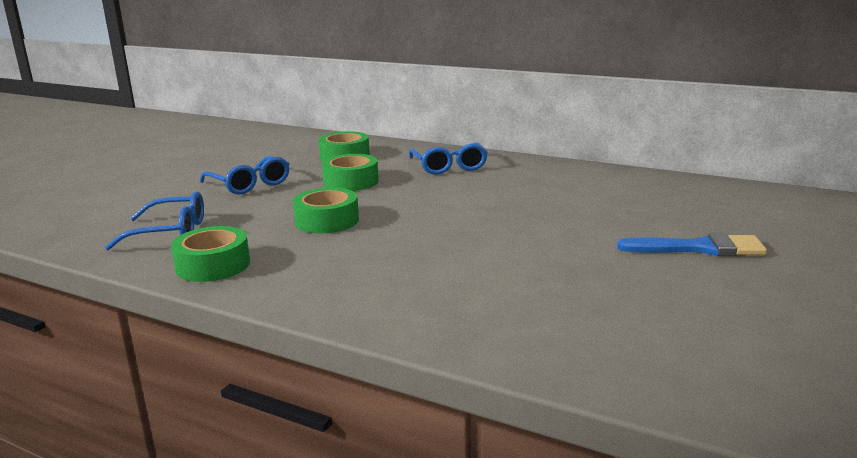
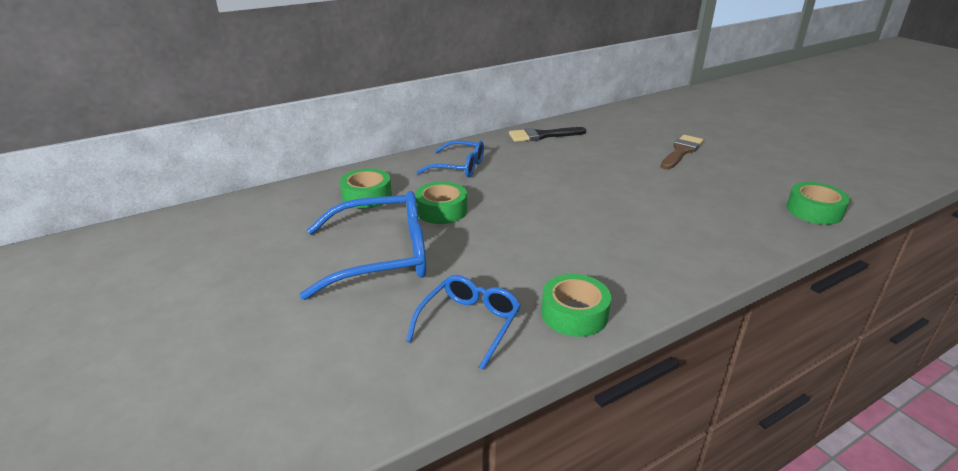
camera: 60 degrees left, 10 degrees up
blue glasses [200,156,289,194] -> blue glasses [299,191,426,300], size x1.66
green tape [293,188,359,234] -> green tape moved to [786,182,850,225]
blue brush [617,233,767,256] -> brown brush [661,135,704,170]
none -> black brush [509,127,586,142]

